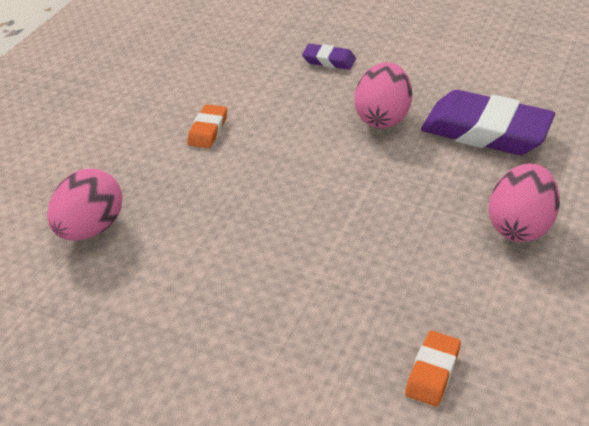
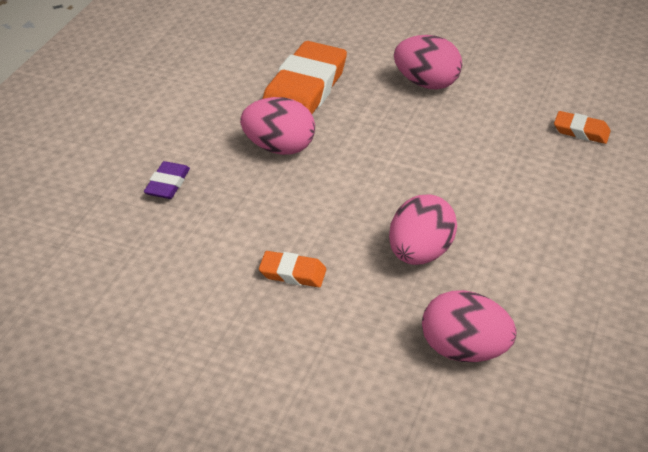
camera: 95 degrees left, 0 degrees up
purple eraser [421,90,555,155] -> orange eraser [263,41,347,114]
none -> pink egg [389,194,457,265]

